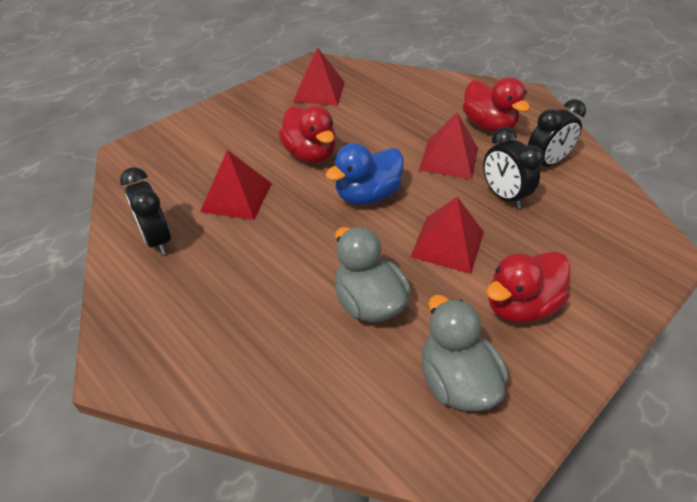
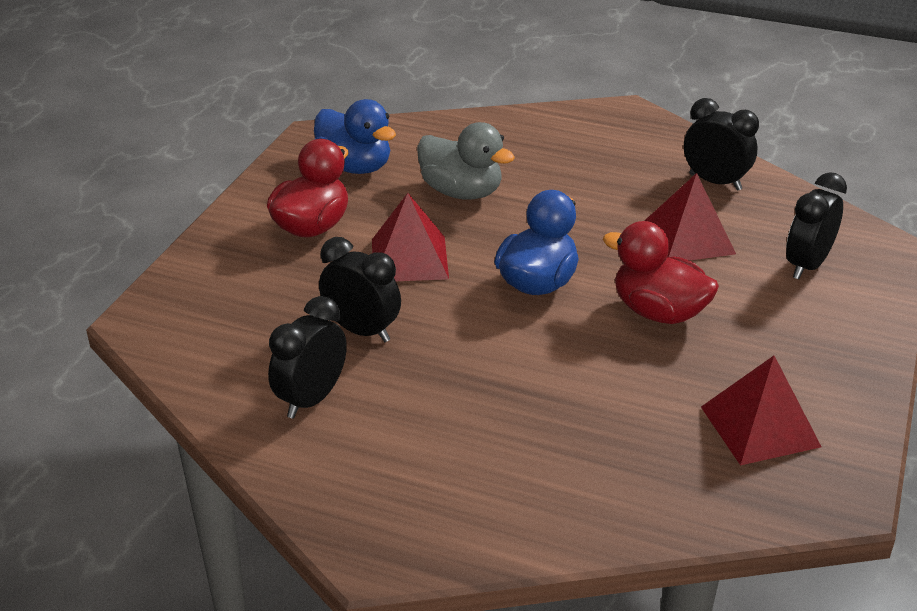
camera: 155 degrees right, 10 degrees down
red pyramid [419,113,478,179] -> none
grey duck [422,295,508,411] -> blue duck [314,99,396,174]
red duck [463,77,530,132] -> none
none -> black clock [786,172,847,279]

